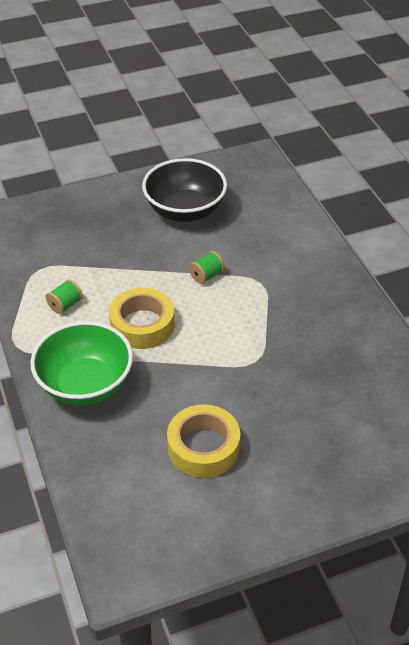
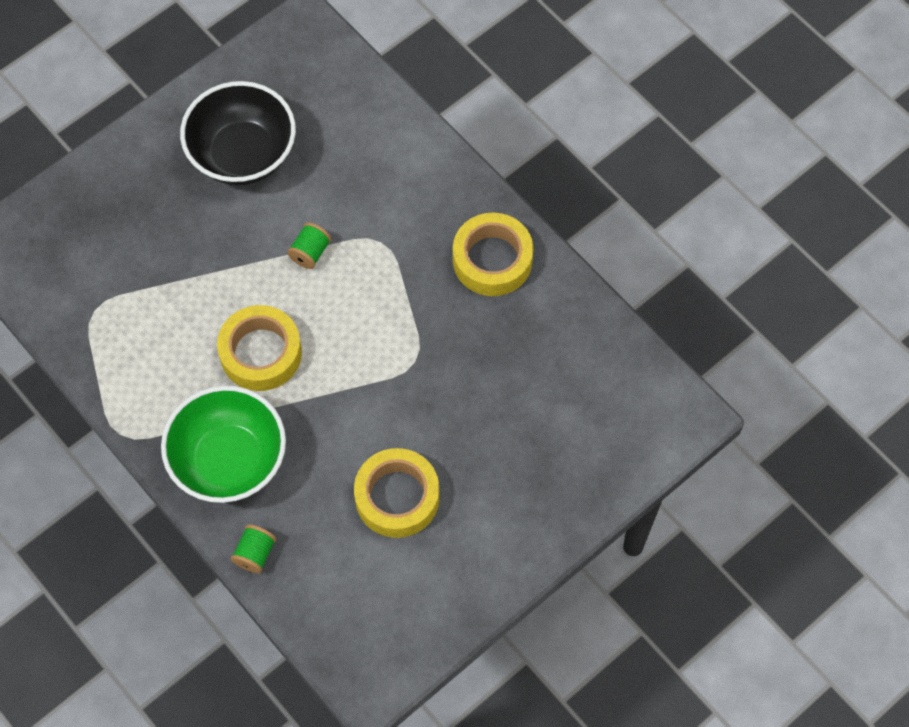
camera: 20 degrees left, 20 degrees up
green spool [46,279,83,314] -> green spool moved to [231,524,276,573]
none -> yellow tape [453,213,534,296]

